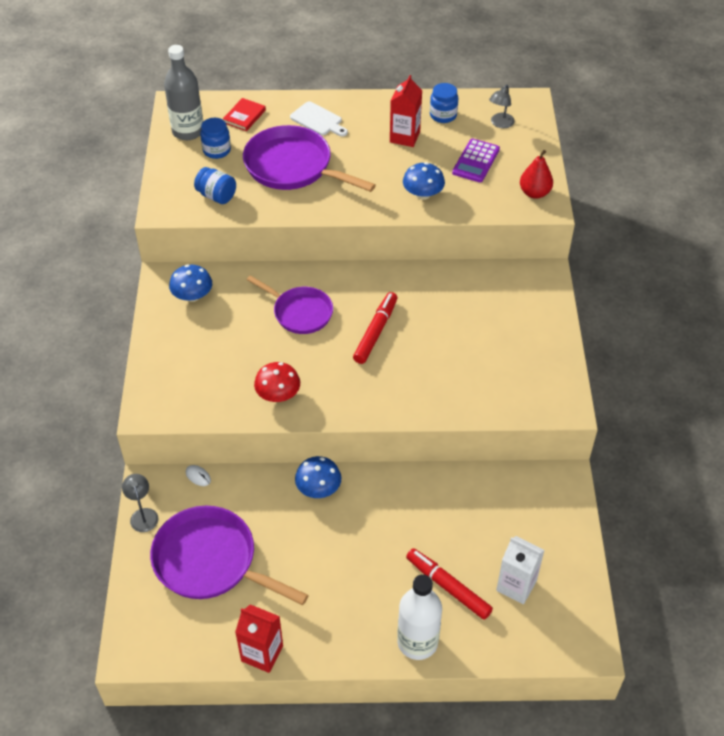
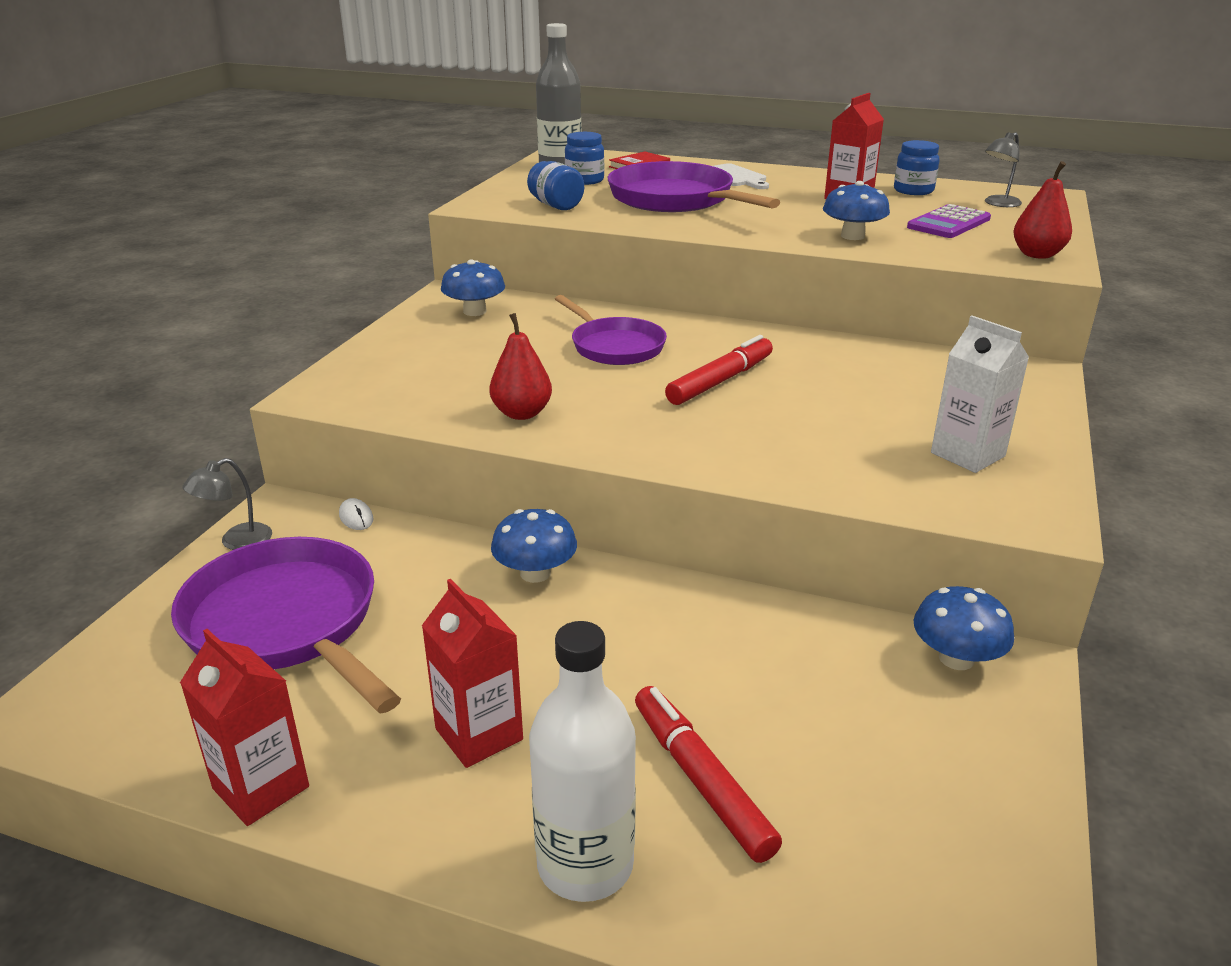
camera: 20 degrees right, 20 degrees down
grey lamp [122,474,158,532] -> grey lamp turned 135 degrees counterclockwise [182,458,272,550]
red mushroom [254,362,300,402] -> red pear [489,313,552,420]
white carton [496,536,544,605] -> white carton moved to [931,316,1029,473]
none -> red carton [422,579,523,768]
none -> blue mushroom [914,586,1014,670]

